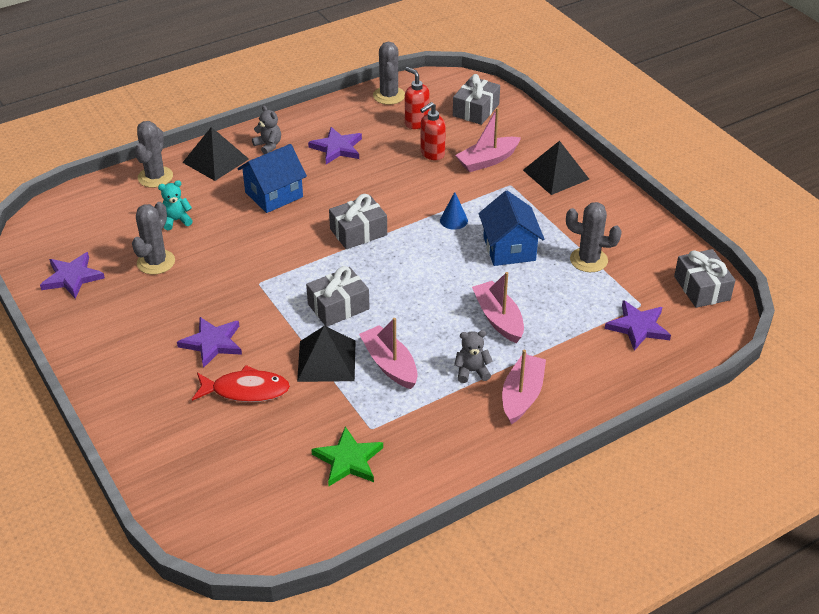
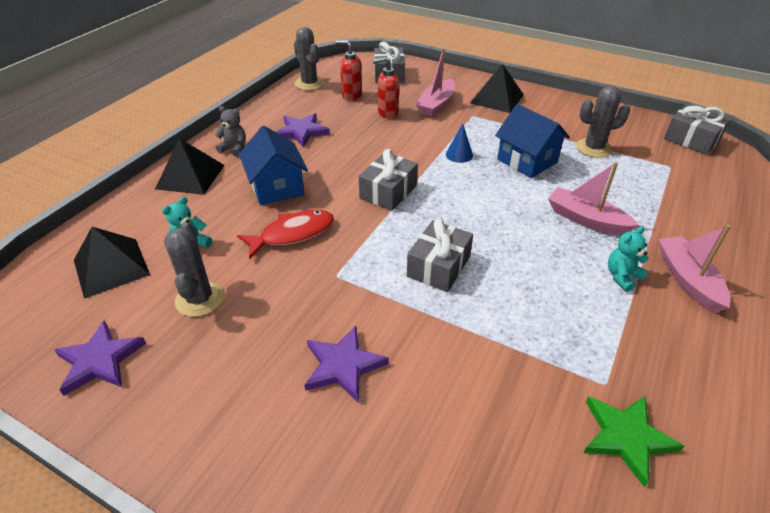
camera: 30 degrees left, 0 degrees up
grey cactus [135,121,173,188] -> none
red fish [192,365,290,402] -> red fish moved to [237,210,334,259]
blue house [237,144,307,213] -> blue house turned 45 degrees counterclockwise [239,126,308,205]
black pyramid [297,326,355,382] -> black pyramid moved to [74,227,150,299]
pink boat [359,318,418,389] -> none
red soap dispenser [420,102,446,160] -> red soap dispenser turned 60 degrees clockwise [373,56,399,118]
grey teddy bear [454,330,493,383] -> turquoise teddy bear [608,226,649,292]
purple star [605,300,671,351] -> none

